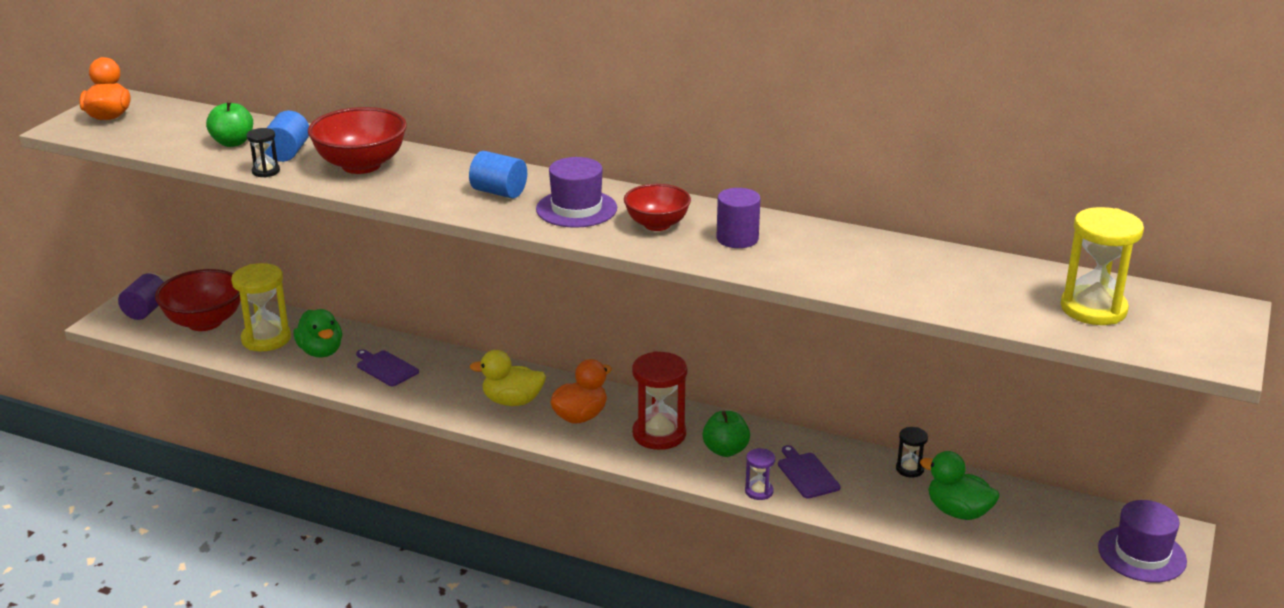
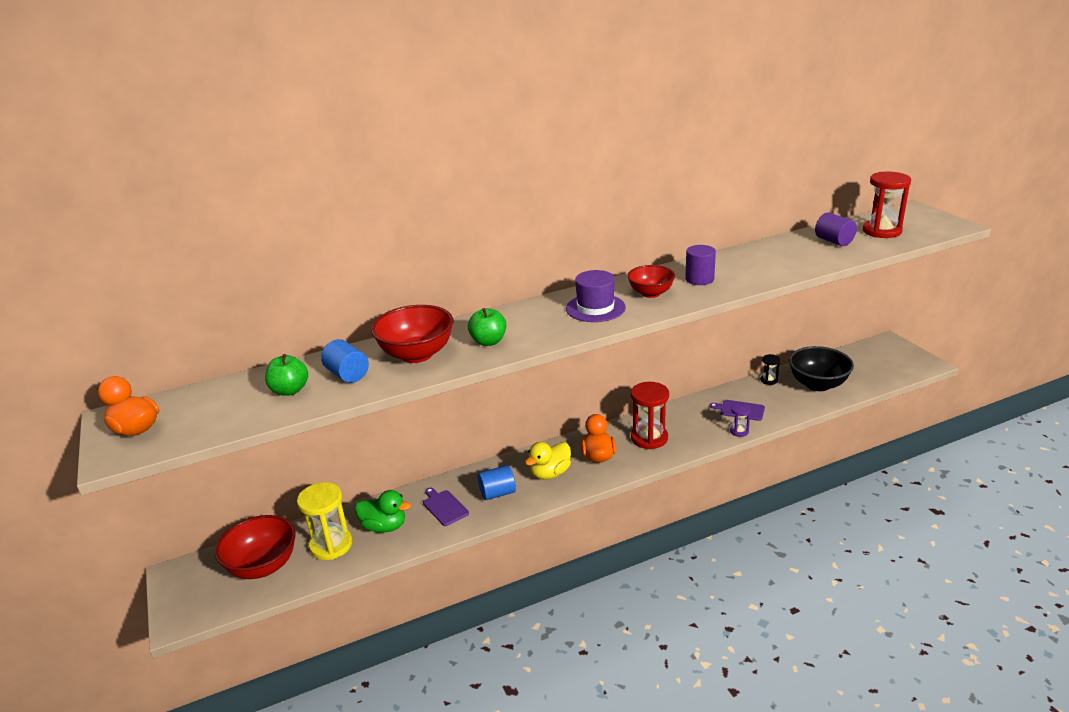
camera: 45 degrees left, 0 degrees up
purple cylinder [118,273,164,320] -> purple cylinder moved to [815,212,857,246]
black hourglass [246,128,280,177] -> none
purple cutting board [356,349,419,386] -> purple cutting board turned 60 degrees clockwise [423,488,469,526]
blue cylinder [469,151,527,198] -> blue cylinder moved to [478,465,516,500]
green apple [703,411,750,457] -> green apple moved to [468,308,506,346]
green duck [920,451,1000,520] -> black bowl [789,346,854,391]
yellow hourglass [1061,207,1144,325] -> red hourglass [863,172,911,238]
purple hat [1098,500,1187,583] -> none

